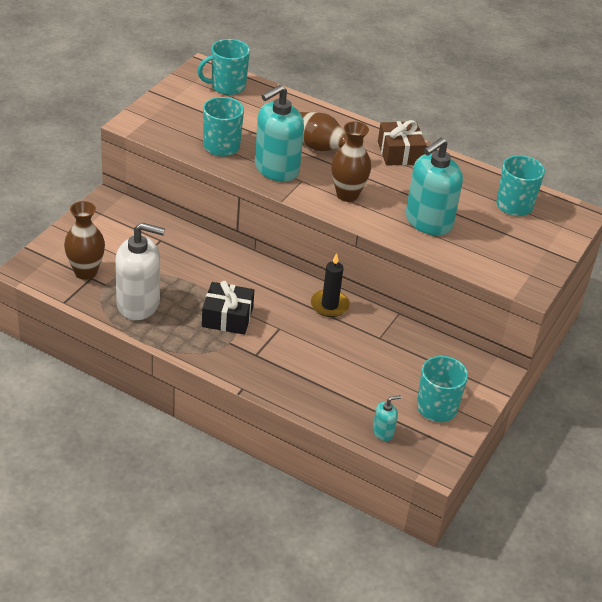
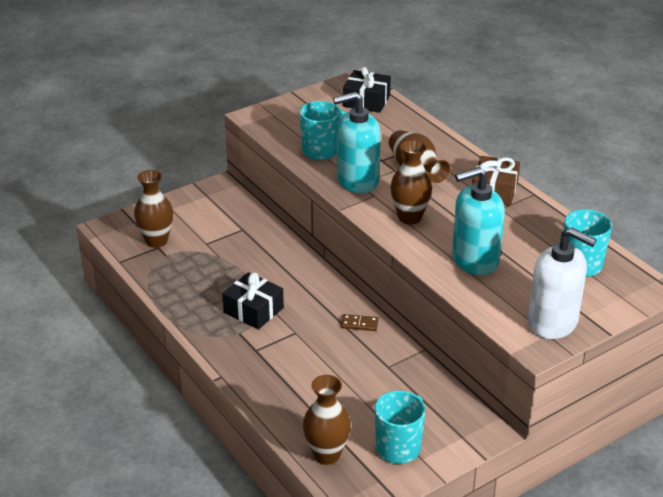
camera: 30 degrees right, 5 degrees down
white soap dispenser [115,222,165,320] -> white soap dispenser moved to [528,227,597,339]
turquoise mug [197,39,250,95] -> black gift [343,67,391,113]
black candle [311,253,350,317] -> brown domino [341,314,379,331]
turquoise soap dispenser [373,395,401,441] -> brown vase [303,375,351,465]

